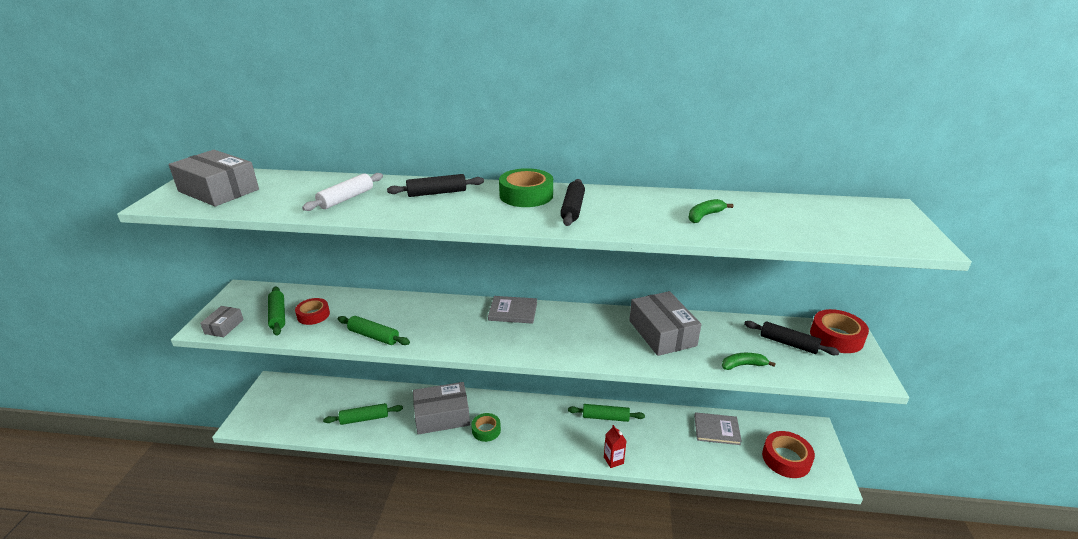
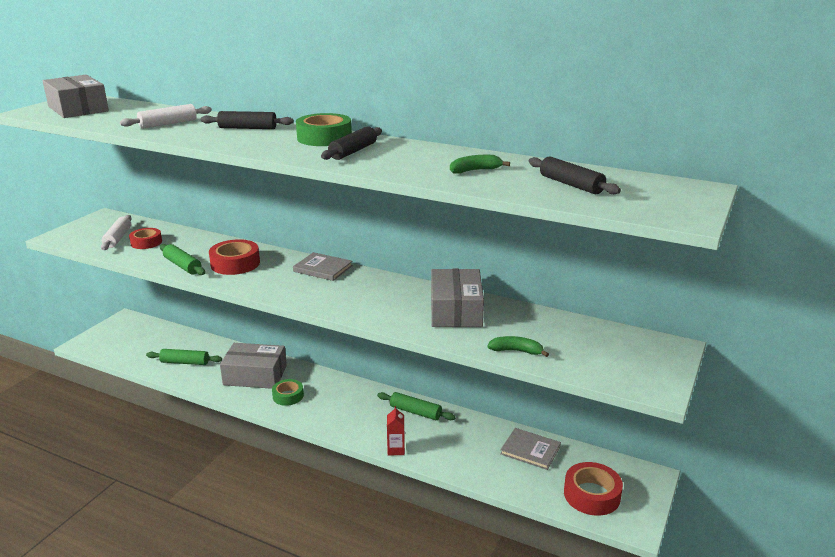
camera: 20 degrees right, 5 degrees down
grey box [200,306,244,337] -> none
green rolling pin [268,286,285,336] -> white rolling pin [101,215,132,250]
black rolling pin [744,321,840,355] -> black rolling pin moved to [529,157,621,194]
red tape [810,309,869,353] -> red tape moved to [209,239,260,275]

